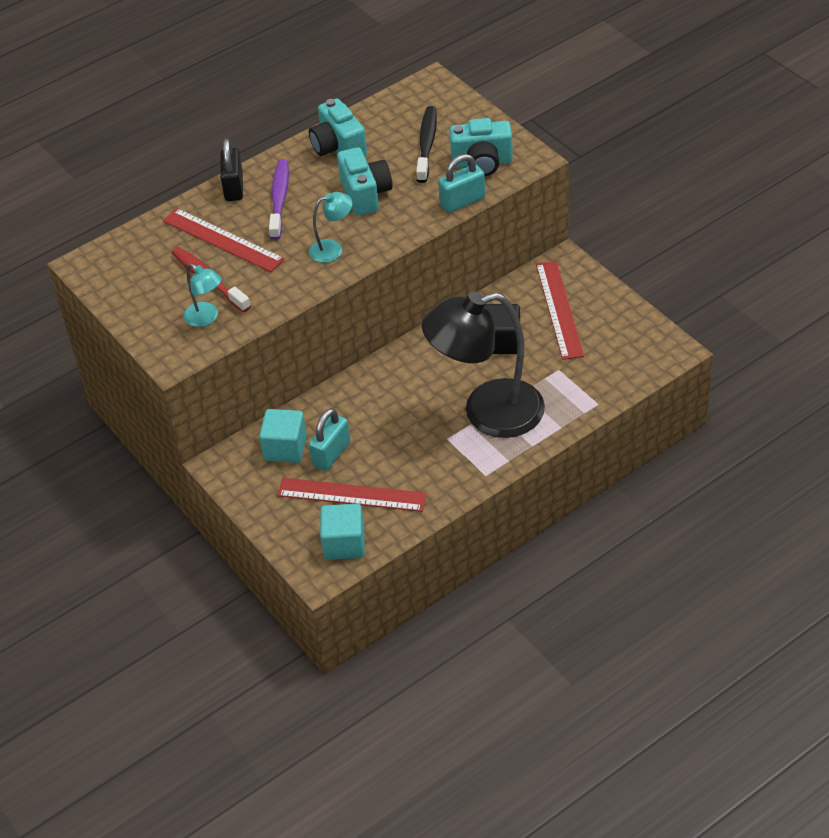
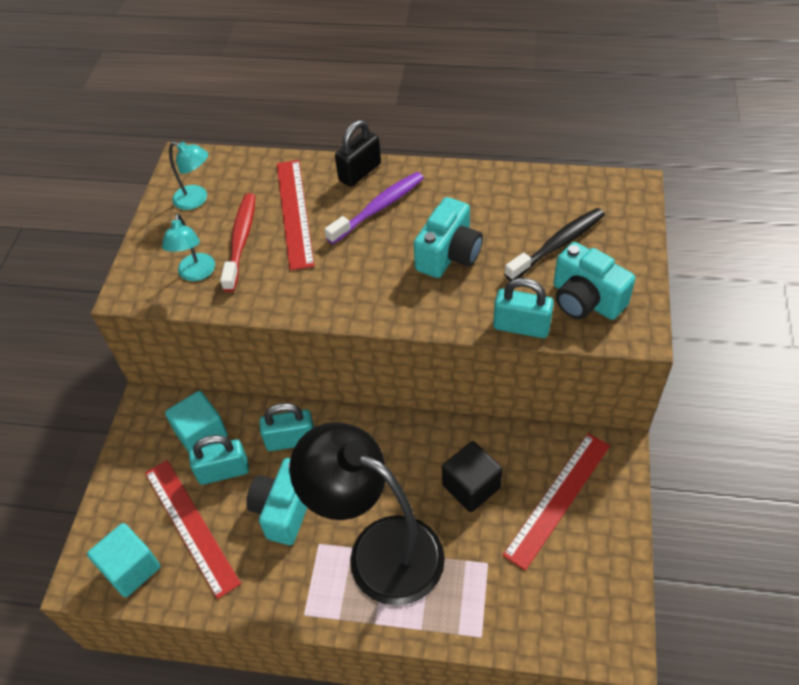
camera: 45 degrees right, 5 degrees up
turquoise camera [309,98,367,156] -> turquoise camera moved to [246,458,307,545]
turquoise lamp [309,192,352,263] -> turquoise lamp moved to [169,142,208,210]
none -> turquoise padlock [259,403,314,451]

